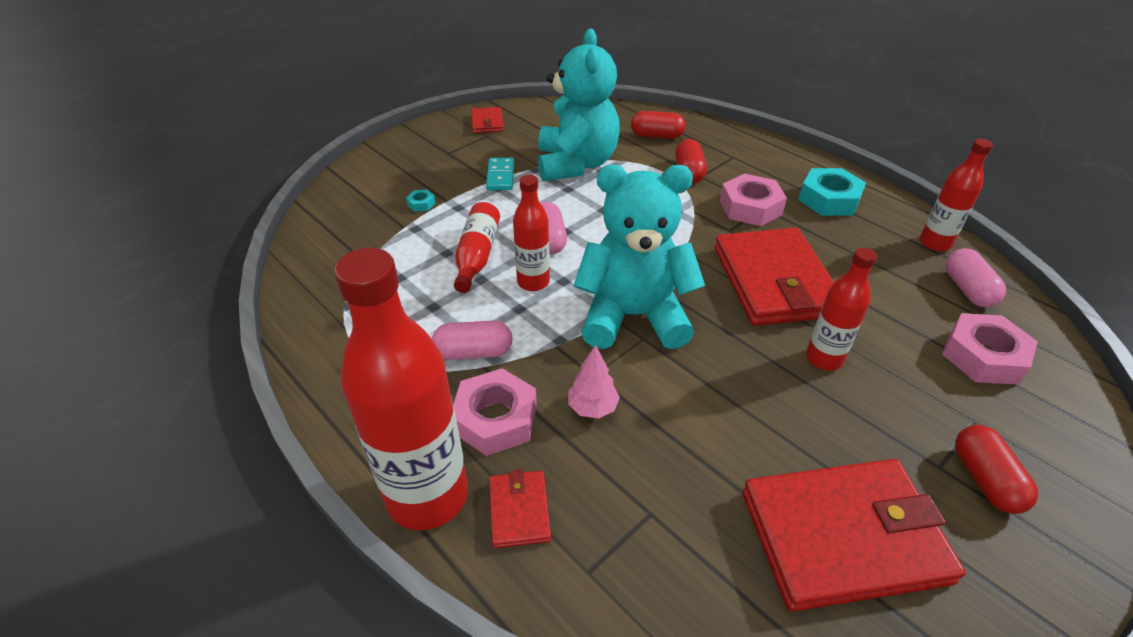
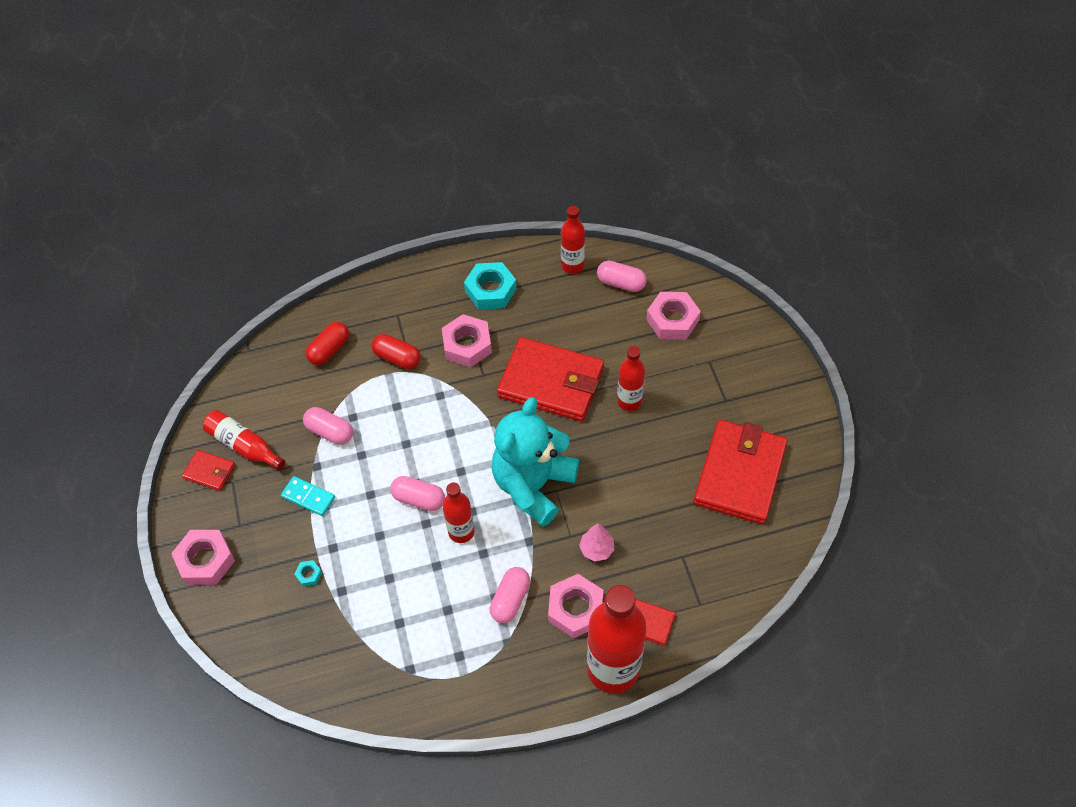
camera: 60 degrees left, 15 degrees up
red bottle [454,202,500,293] -> red bottle moved to [203,410,285,471]
turquoise teddy bear [538,28,620,181] -> pink capsule [303,407,353,445]
red capsule [955,425,1038,514] -> none
none -> pink nut [171,530,235,585]

